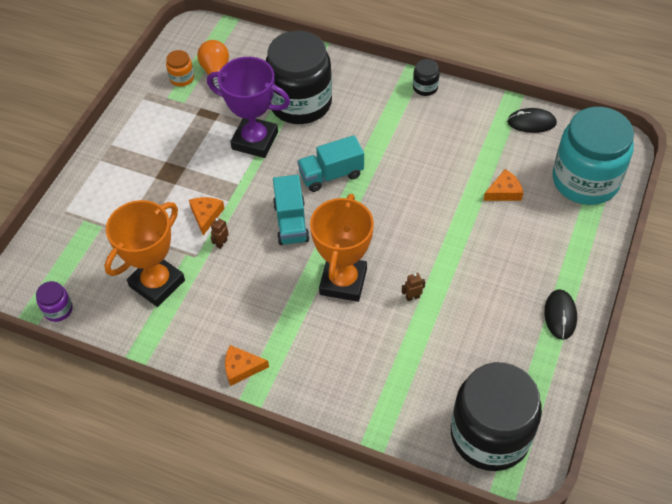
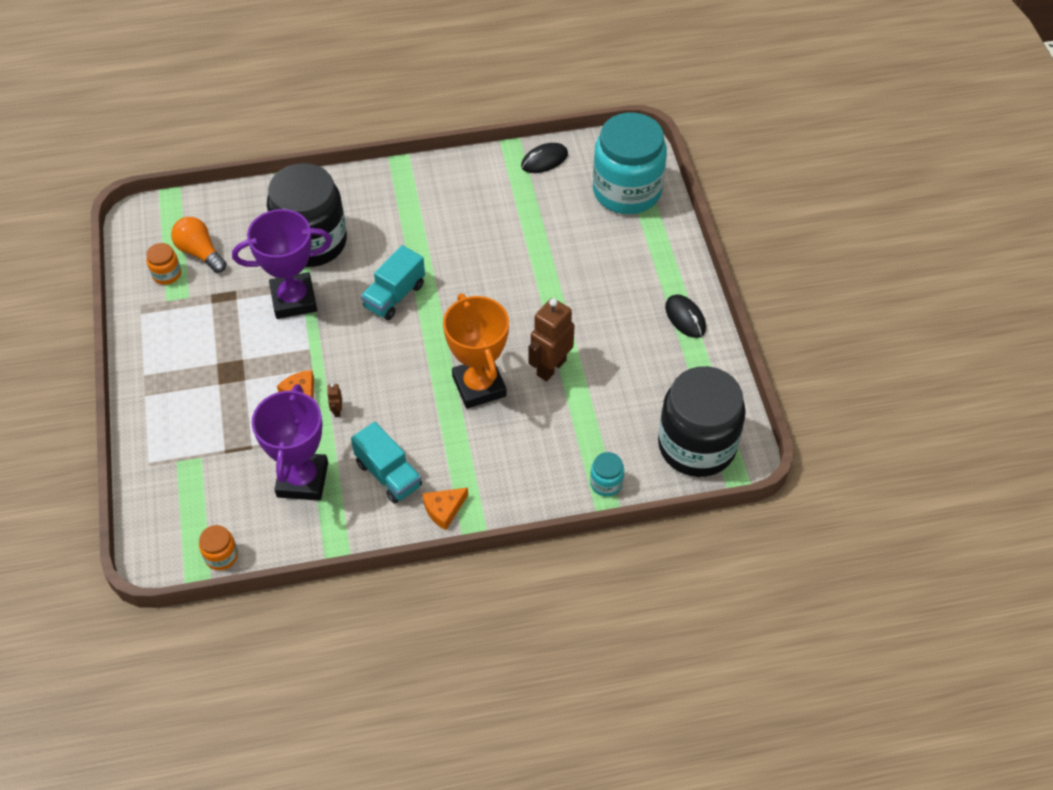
camera: 35 degrees left, 0 degrees up
purple jar [36,281,73,322] -> orange jar [199,525,238,570]
orange trophy [104,200,185,307] -> purple trophy [252,384,328,501]
turquoise truck [273,175,309,245] -> turquoise truck moved to [351,422,422,504]
brown robot [402,273,425,301] -> brown robot [529,298,575,381], size x2.39
black jar [413,59,440,96] -> none
orange cheese [483,169,523,201] -> none
none -> turquoise jar [590,452,624,497]

